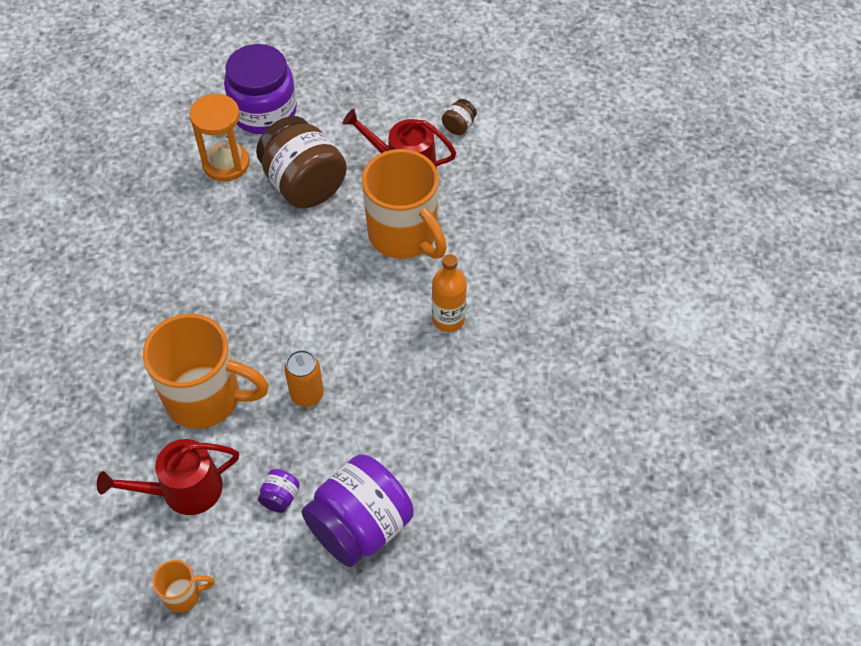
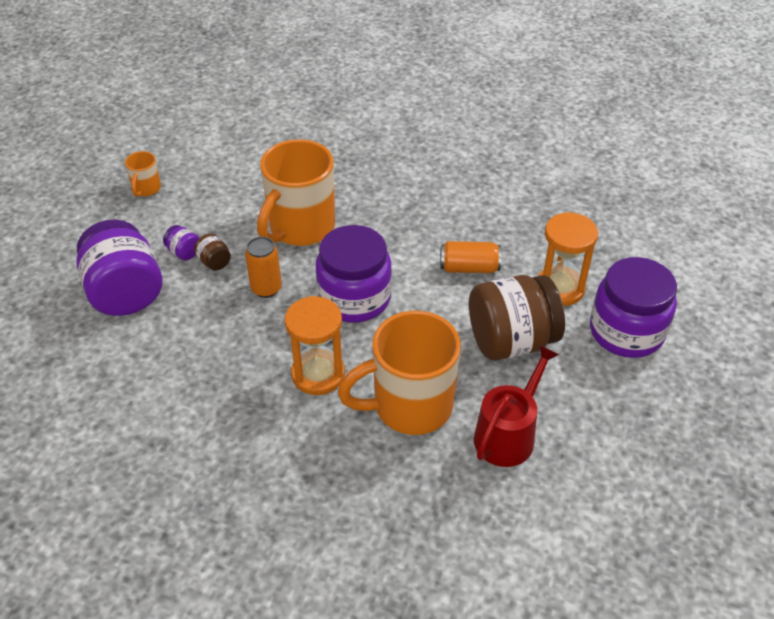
camera: 110 degrees right, 10 degrees down
red watering can [97,439,239,515] -> none
orange bottle [432,254,467,332] -> none
brown jar [442,99,477,135] -> brown jar moved to [194,233,231,270]
none -> orange hourglass [285,296,345,395]
none -> purple jar [316,225,392,322]
none -> orange can [440,241,501,273]

